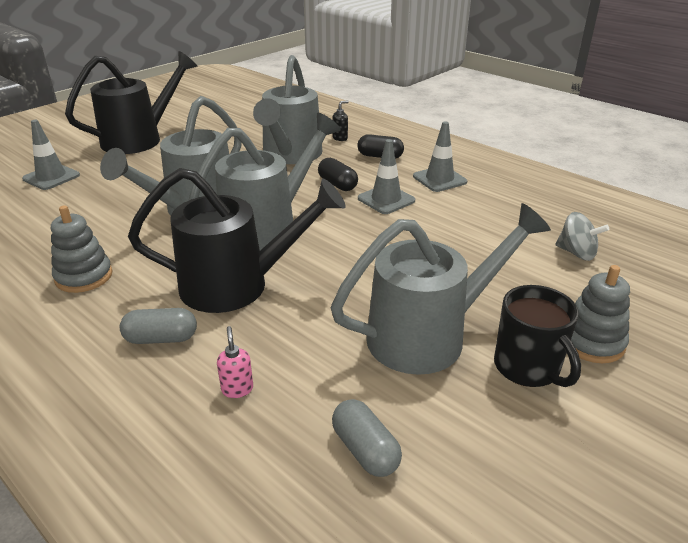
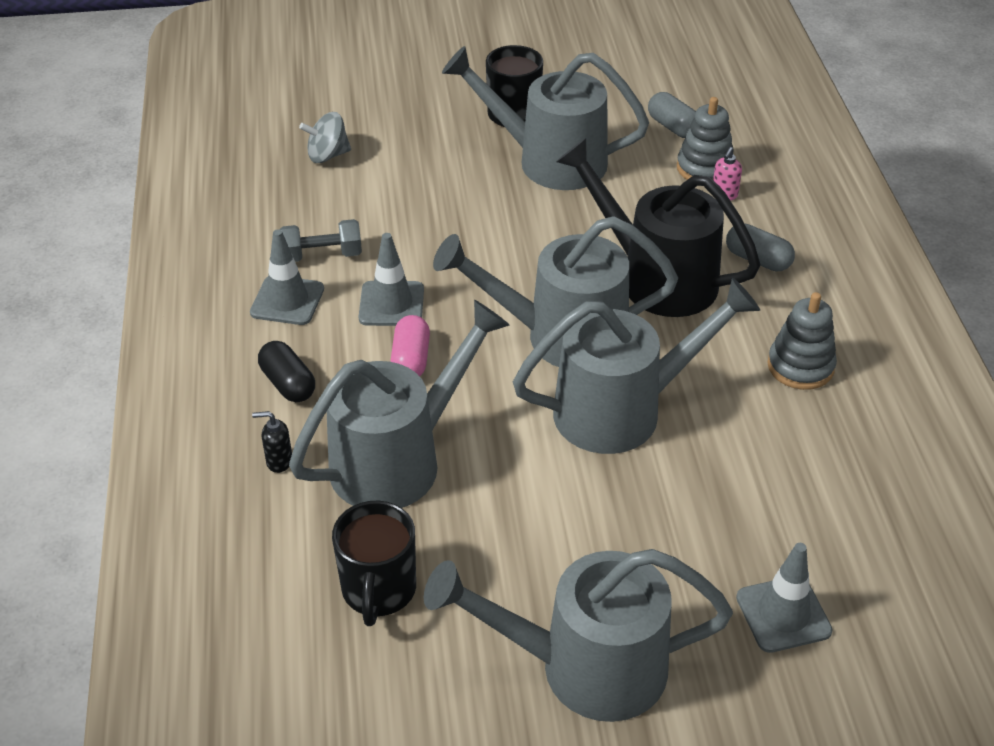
camera: 140 degrees left, 10 degrees up
black watering can [65,51,197,154] -> grey watering can [424,549,733,722]
black capsule [318,158,358,191] -> pink capsule [390,315,430,376]
grey capsule [332,399,402,477] -> grey capsule turned 45 degrees counterclockwise [648,92,696,138]
grey spinning top [556,212,609,261] -> grey spinning top turned 90 degrees counterclockwise [299,112,351,163]
grey stacking toy [571,265,630,363] -> grey stacking toy moved to [677,97,734,180]
none -> grey dumbbell [279,219,362,262]
none -> black mug [332,501,416,626]

